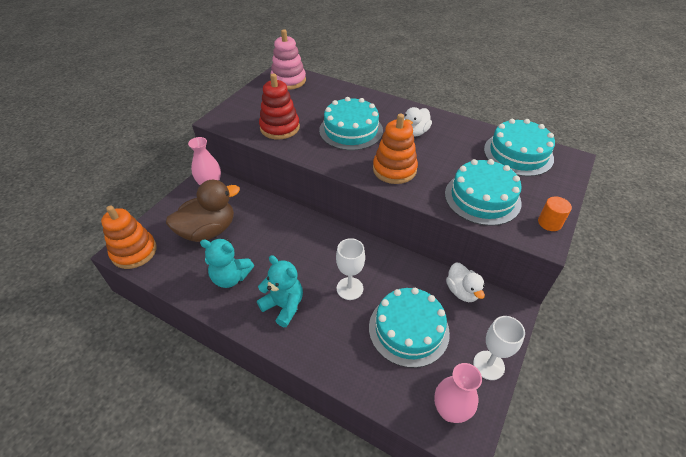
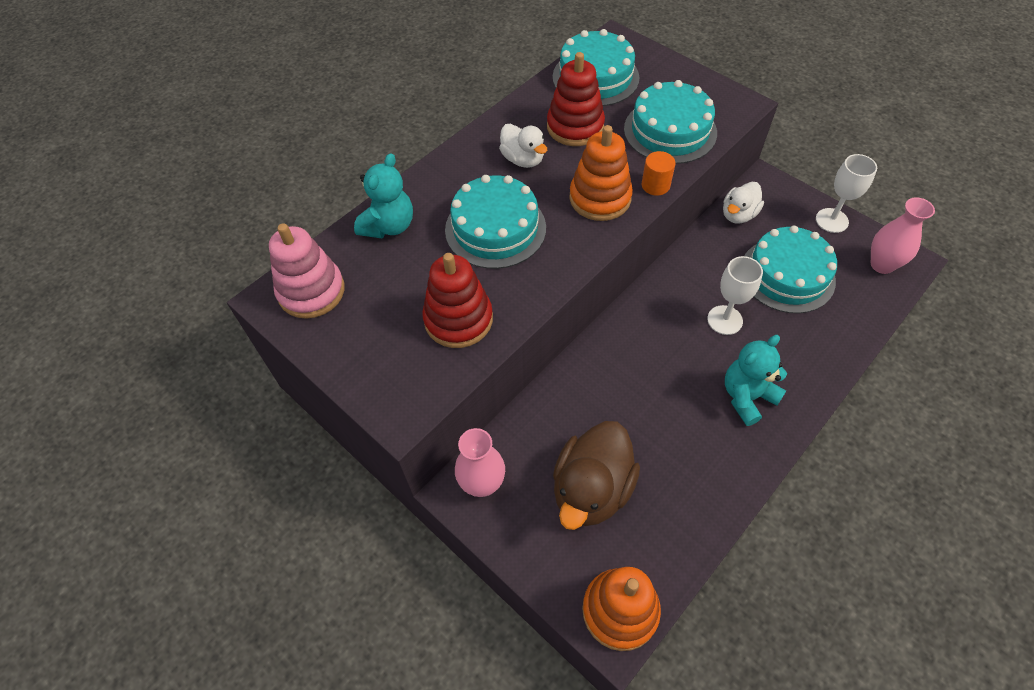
camera: 75 degrees left, 10 degrees up
brown duck [166,180,240,242] -> brown duck turned 135 degrees counterclockwise [553,421,640,530]
turquoise teddy bear [200,238,254,288] -> turquoise teddy bear moved to [354,153,413,238]
white duck [446,262,485,302] -> white duck turned 135 degrees clockwise [723,182,764,224]
orange cylinder [538,196,572,231] -> orange cylinder moved to [642,151,675,196]
none -> red stacking toy [547,52,605,146]

